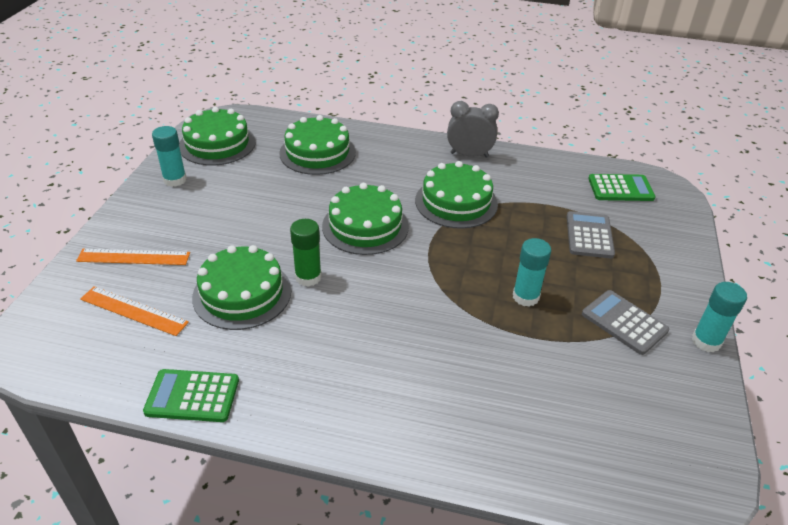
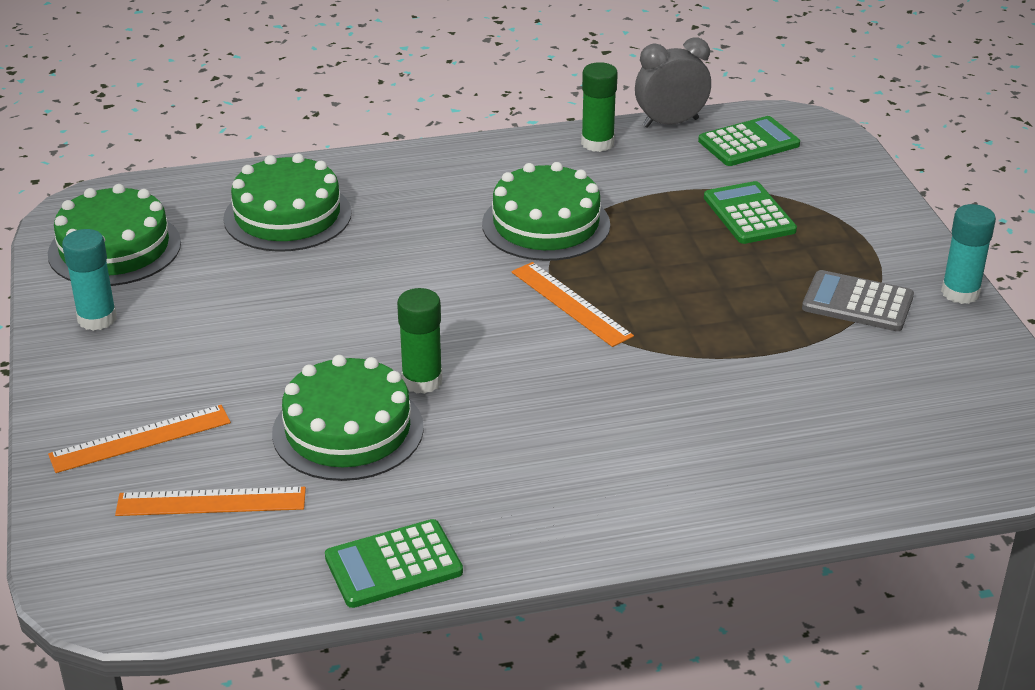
camera: 25 degrees left, 5 degrees down
green cake [322,183,409,255] -> none
grey clock [447,101,499,158] -> grey clock moved to [635,38,711,128]
turquoise glue stick [513,238,552,307] -> none
grey calculator [567,211,615,259] -> green calculator [704,181,797,244]
none -> orange ruler [511,262,634,347]
none -> green glue stick [581,62,618,152]

